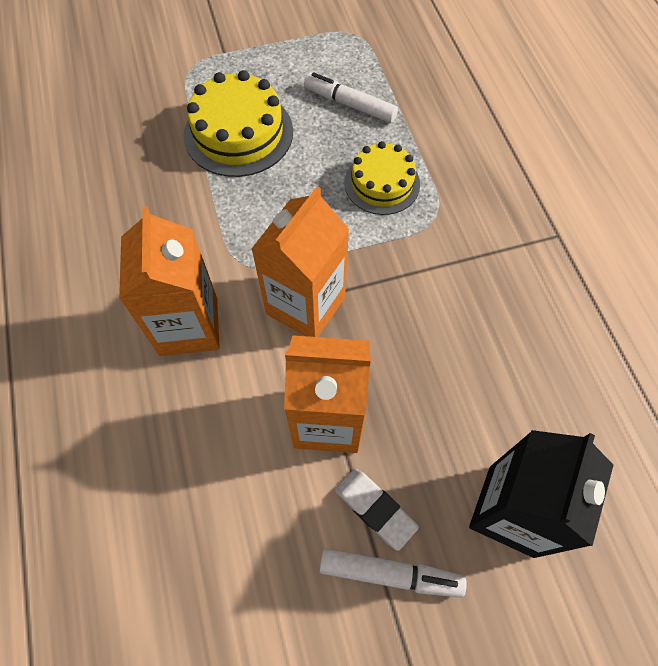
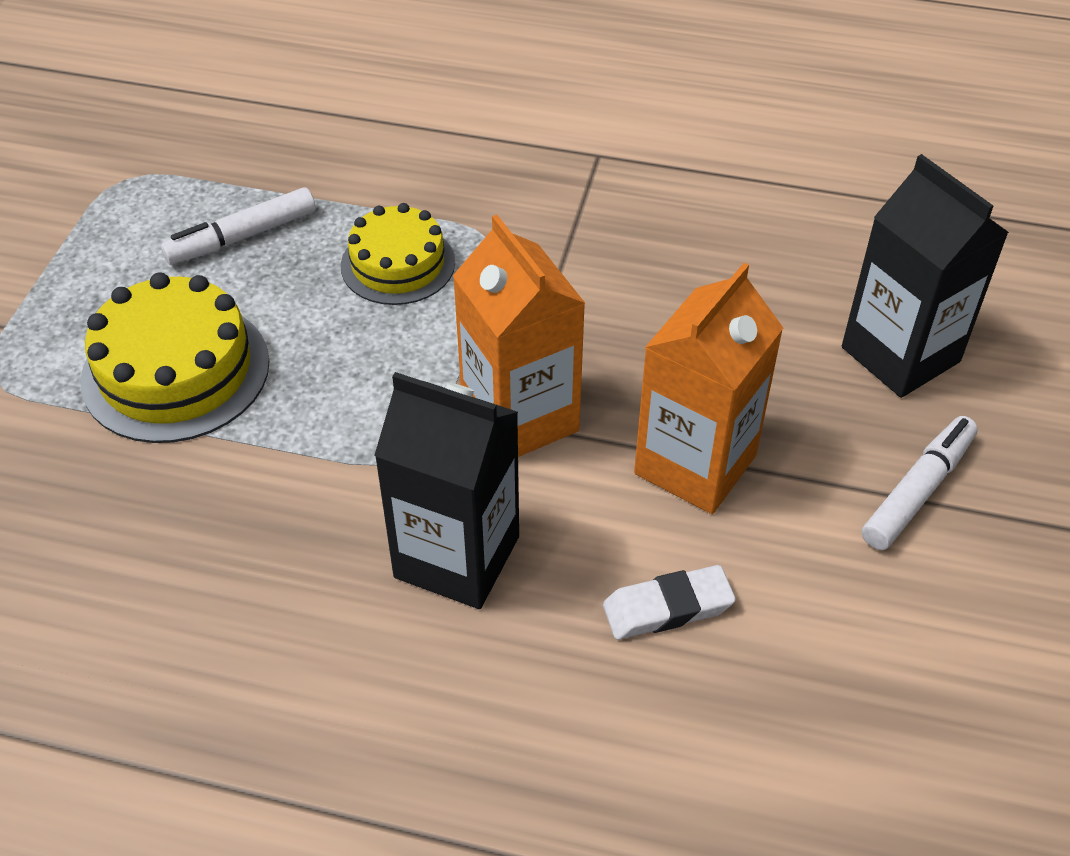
camera: 60 degrees left, 15 degrees down
orange carton [119,207,220,356] -> black carton [374,372,519,609]
white eraser [335,469,419,551] -> white eraser moved to [603,565,736,640]

